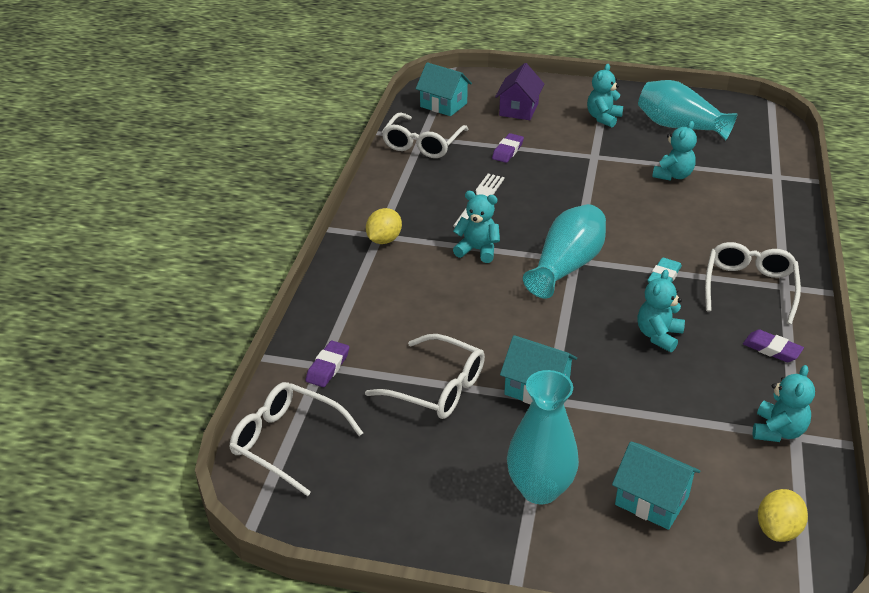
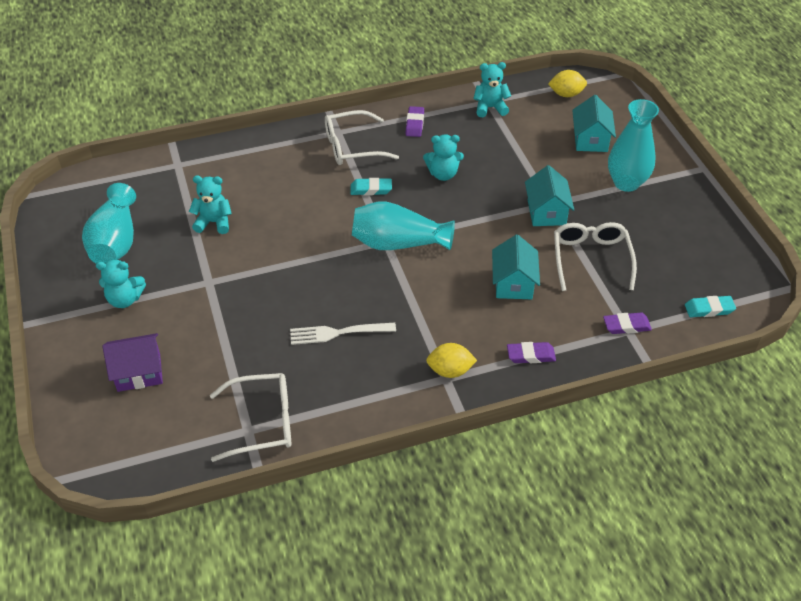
camera: 120 degrees left, 10 degrees up
white glasses [229,382,363,496] -> turquoise eraser [685,296,736,317]
turquoise house [416,62,472,116] -> turquoise house moved to [492,235,540,299]
turquoise teddy bear [453,191,500,263] -> none
purple eraser [492,133,524,163] -> purple eraser moved to [507,342,556,363]

